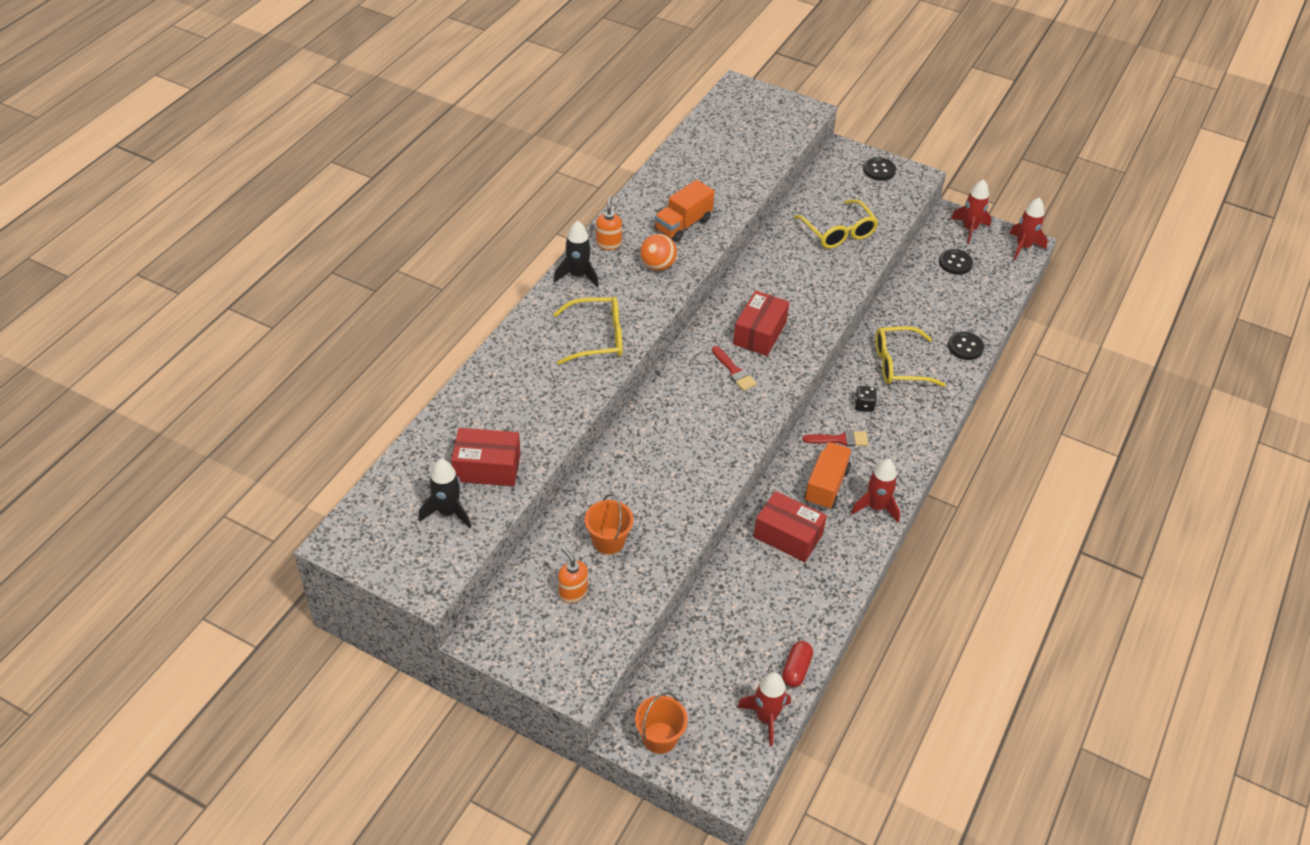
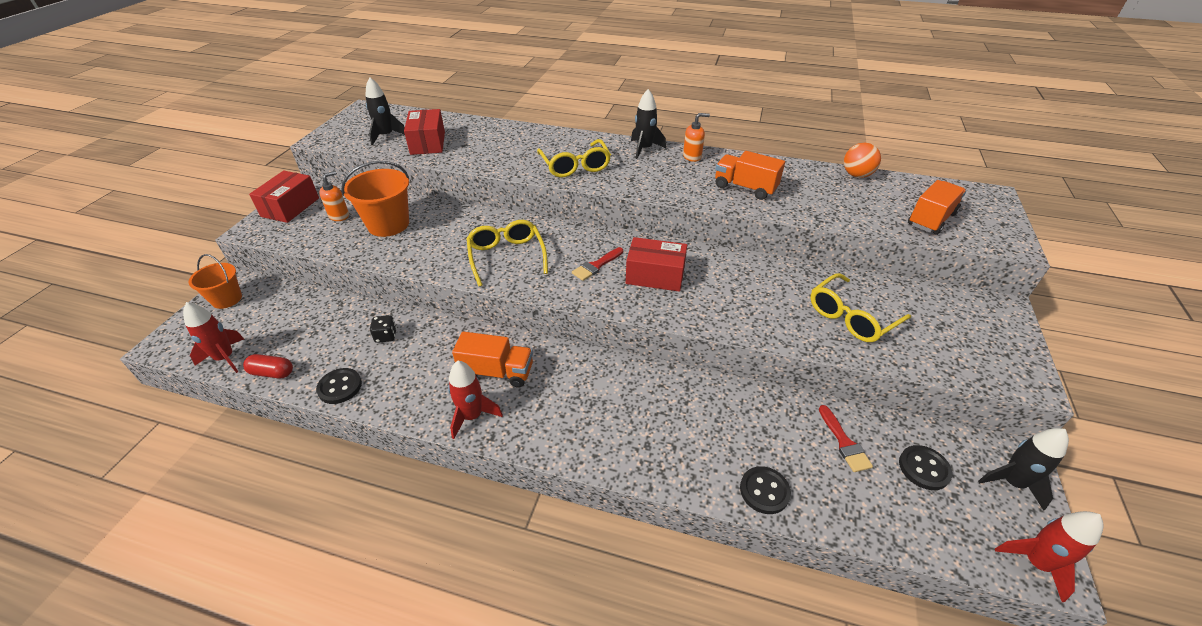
camera: 80 degrees right, 5 degrees down
orange bucket [585,494,634,554] -> orange bucket [341,161,409,237], size x1.56
orange ball [640,234,677,271] -> orange ball moved to [844,143,881,178]
red box [754,491,827,562] -> red box moved to [249,171,319,223]
red brush [802,430,868,447] -> red brush moved to [819,405,873,472]
black dice [854,386,877,412] -> black dice moved to [370,315,397,343]
black button [863,157,896,181] -> black button moved to [316,368,362,404]
yellow glasses [875,326,946,387] -> yellow glasses moved to [466,220,548,287]
red rocket [951,179,992,244] -> black rocket [978,428,1069,510]
none -> orange truck [908,180,966,235]

